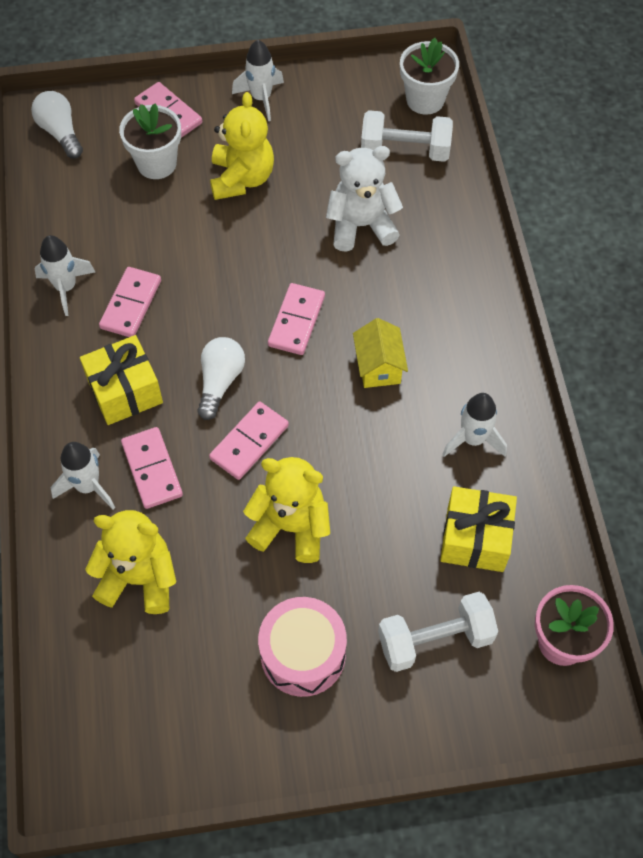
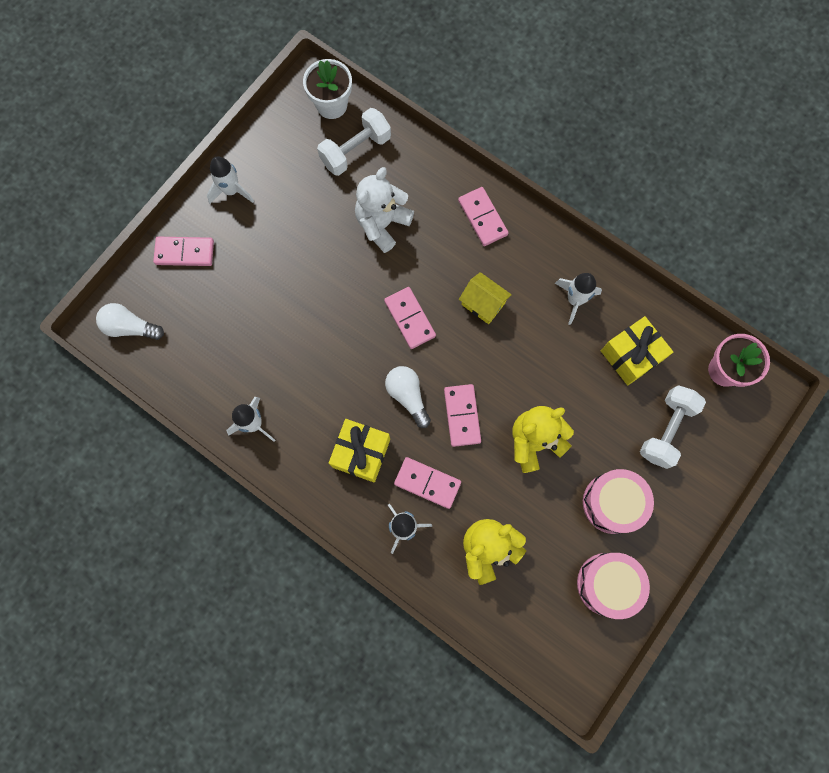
camera: 45 degrees left, 15 degrees up
pink domino [99,267,161,337] -> pink domino moved to [458,187,508,246]
white flower pot [119,103,181,179] -> none
yellow teddy bear [210,92,274,200] -> none
none -> pink drum [577,553,650,619]

